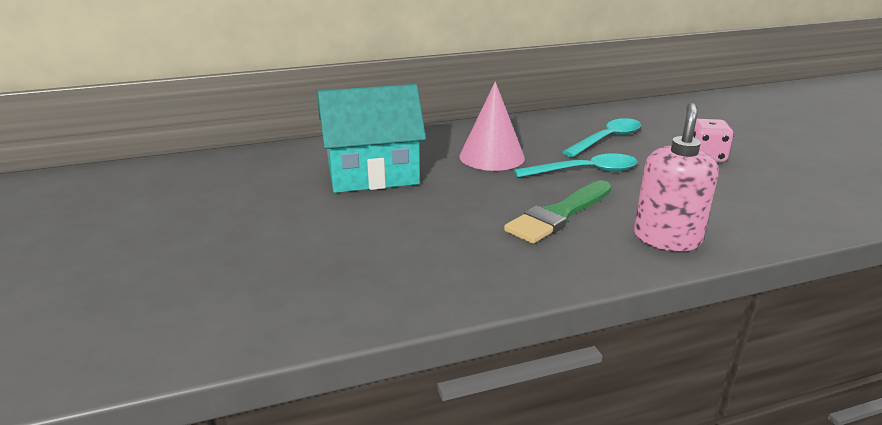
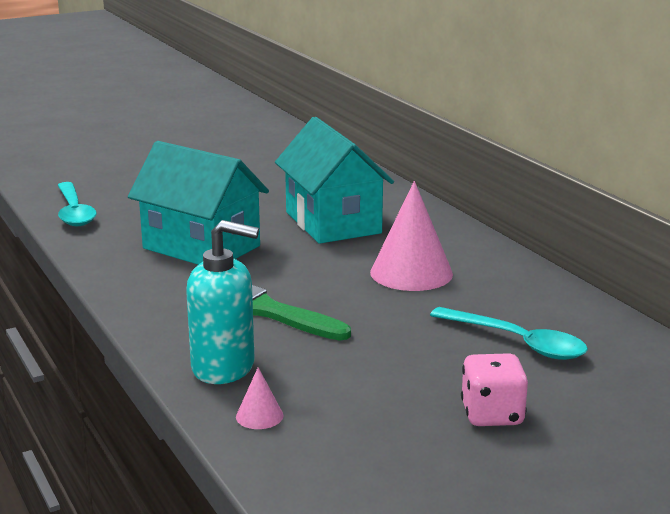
camera: 80 degrees right, 5 degrees down
turquoise spoon [514,153,638,178] -> turquoise spoon moved to [57,182,96,226]
pink soap dispenser [634,103,719,251] -> turquoise soap dispenser [186,220,259,384]
none -> turquoise house [128,141,269,265]
none -> pink cone [236,367,283,429]

